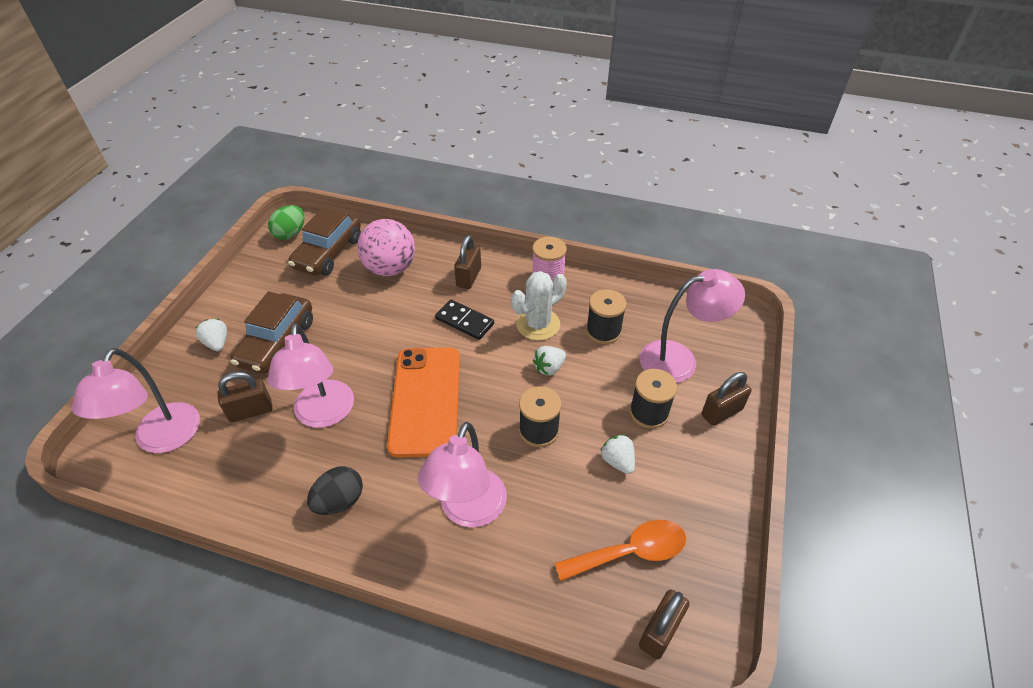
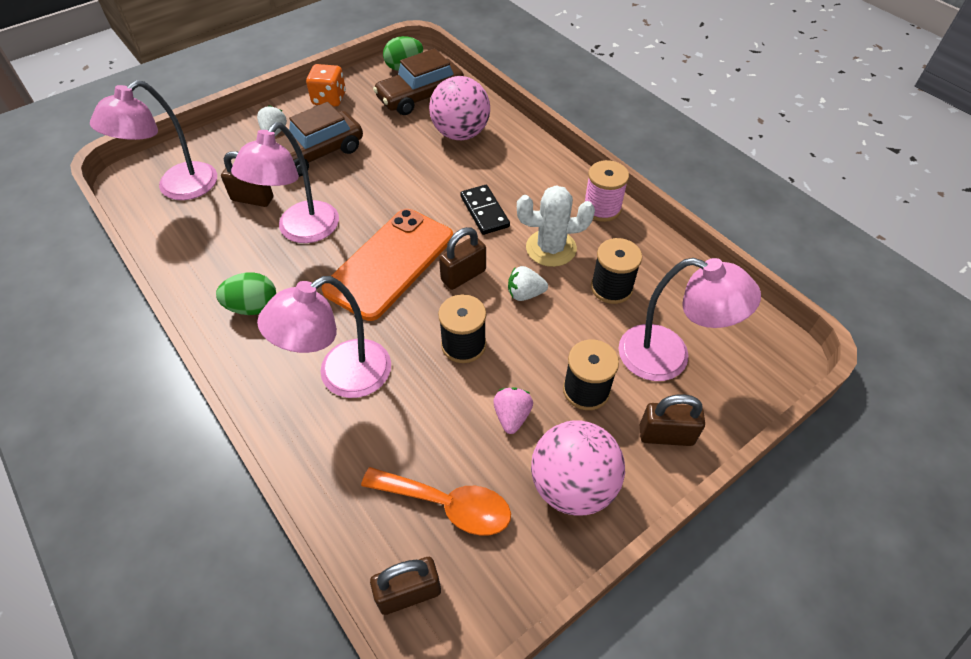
camera: 35 degrees right, 5 degrees up
black egg [307,466,363,515] -> green egg [216,272,276,315]
brown padlock [454,235,481,289] -> brown padlock moved to [439,227,486,290]
white strawberry [600,435,635,474] -> pink strawberry [493,387,533,434]
none -> orange dice [306,64,346,107]
none -> pink ball [531,420,625,515]

